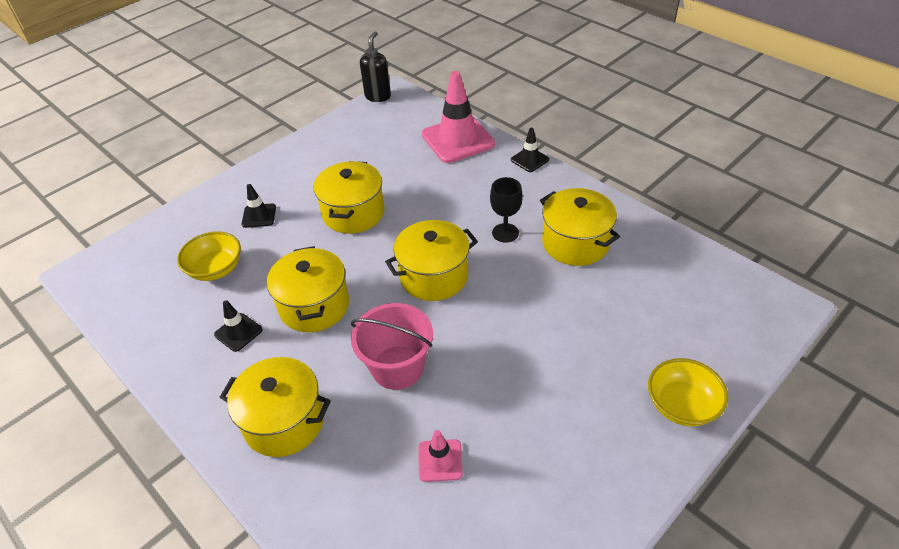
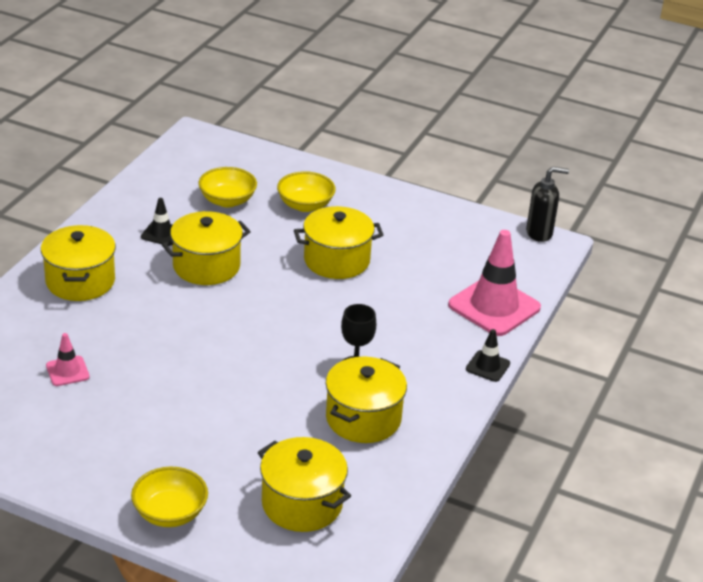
camera: 65 degrees right, 10 degrees down
black traffic cone [242,184,276,228] -> yellow bowl [277,171,336,212]
pink bucket [351,303,433,390] -> none
yellow pot [385,220,478,301] -> yellow pot moved to [258,437,351,532]

